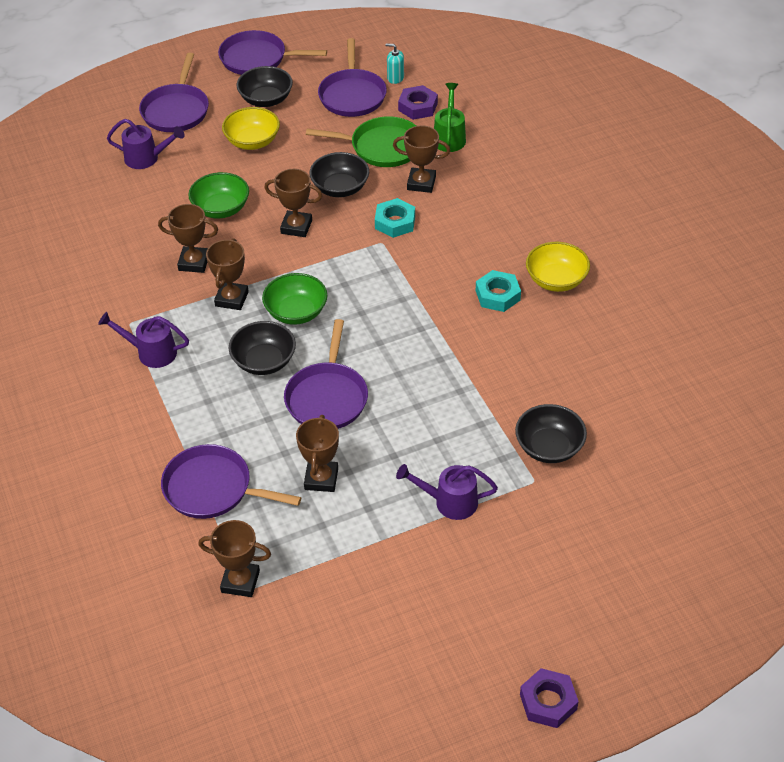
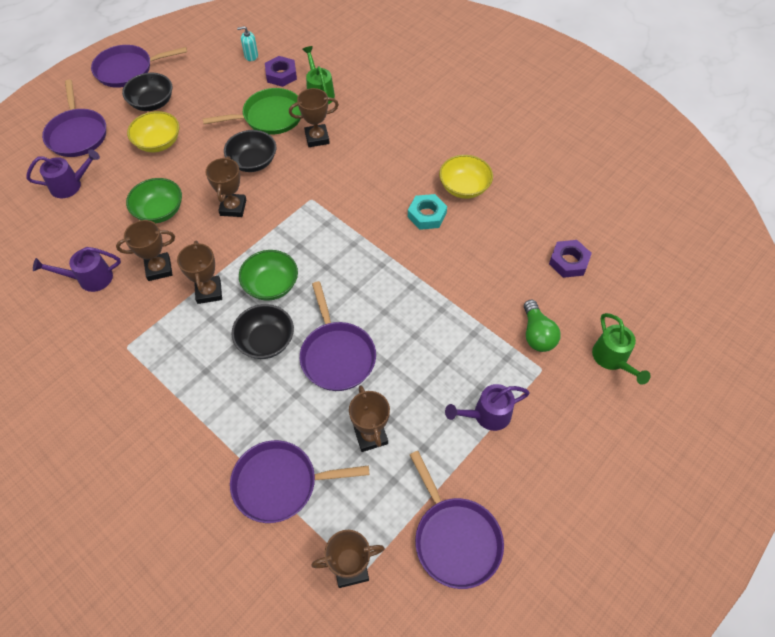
camera: 25 degrees left, 10 degrees up
purple watering can [98,312,189,368] -> purple watering can moved to [33,247,121,292]
brown trophy [264,169,322,237] -> brown trophy turned 75 degrees counterclockwise [206,156,246,217]
purple pan [318,38,387,117] -> purple pan moved to [410,451,504,589]
turquoise nut [375,198,415,238] -> none
black bowl [515,404,587,463] -> green light bulb [524,300,560,352]
purple nut [520,668,579,728] -> purple nut moved to [549,240,592,278]
none -> green watering can [592,313,651,385]

